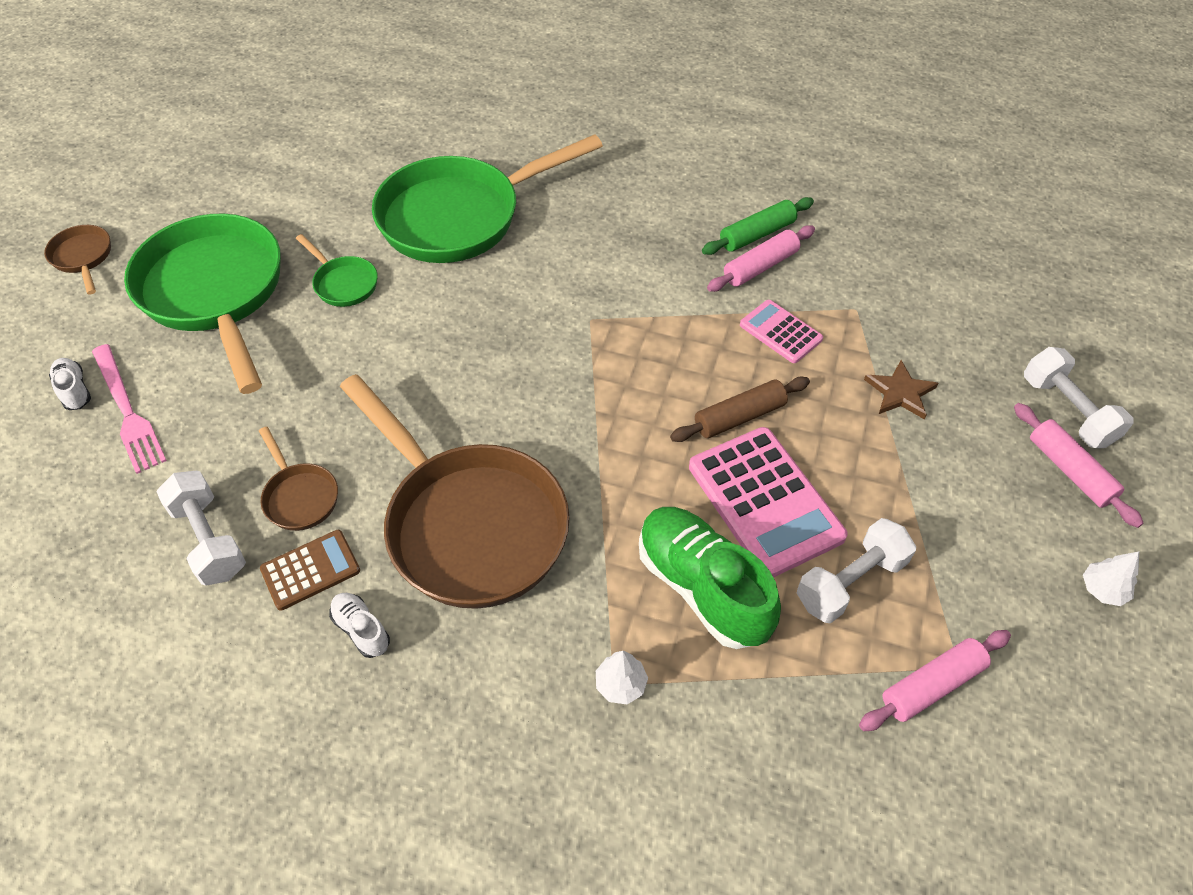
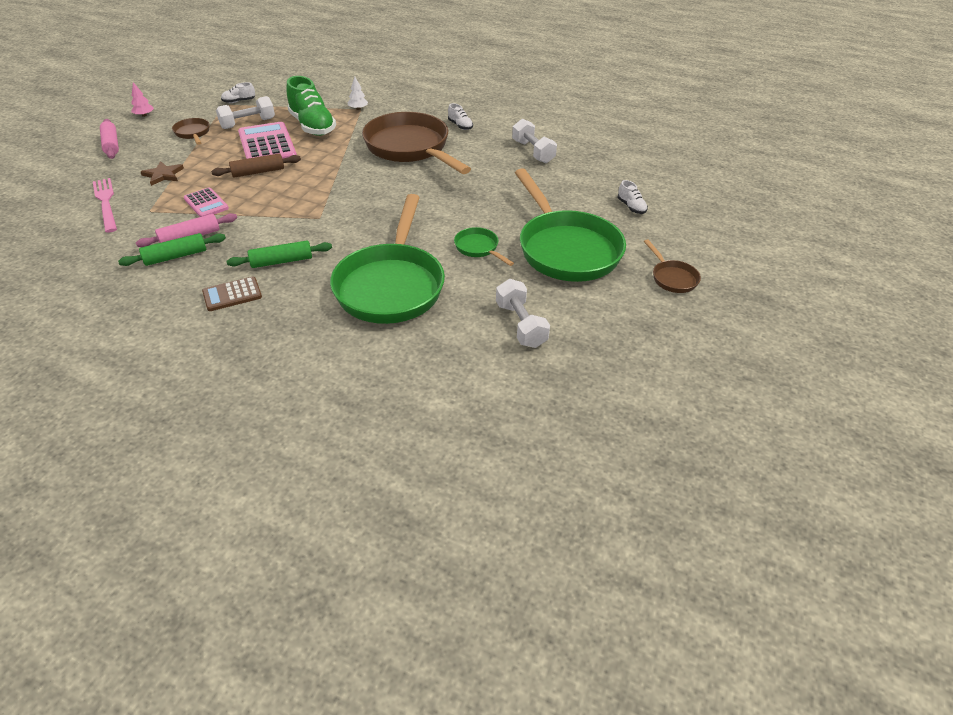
camera: 175 degrees left, 10 degrees down
pink fork [92,344,167,474] -> pink fork moved to [93,178,117,233]
brown pan [259,426,338,531] -> brown pan moved to [172,118,210,145]
brown calculator [260,530,360,611] -> brown calculator moved to [202,277,262,311]
green pan [372,134,603,263] -> green pan turned 120 degrees clockwise [330,194,445,324]
pink rolling pin [859,630,1011,731] -> white shoe [221,82,255,103]
white dumbbell [1024,347,1134,448] -> white dumbbell moved to [496,279,550,348]
white tree [1083,552,1139,606] -> pink tree [131,82,154,117]
none -> green rolling pin [227,241,332,268]

